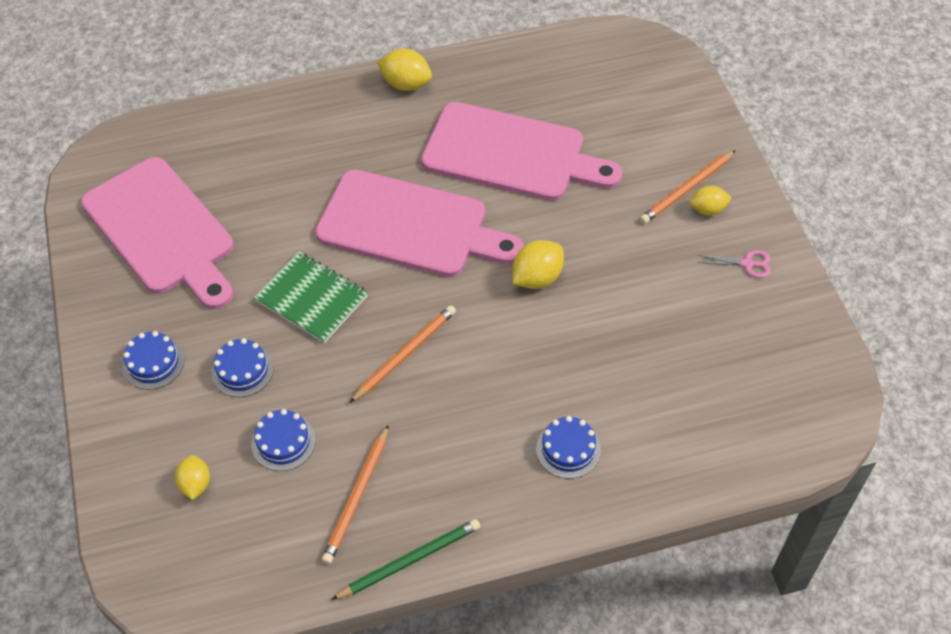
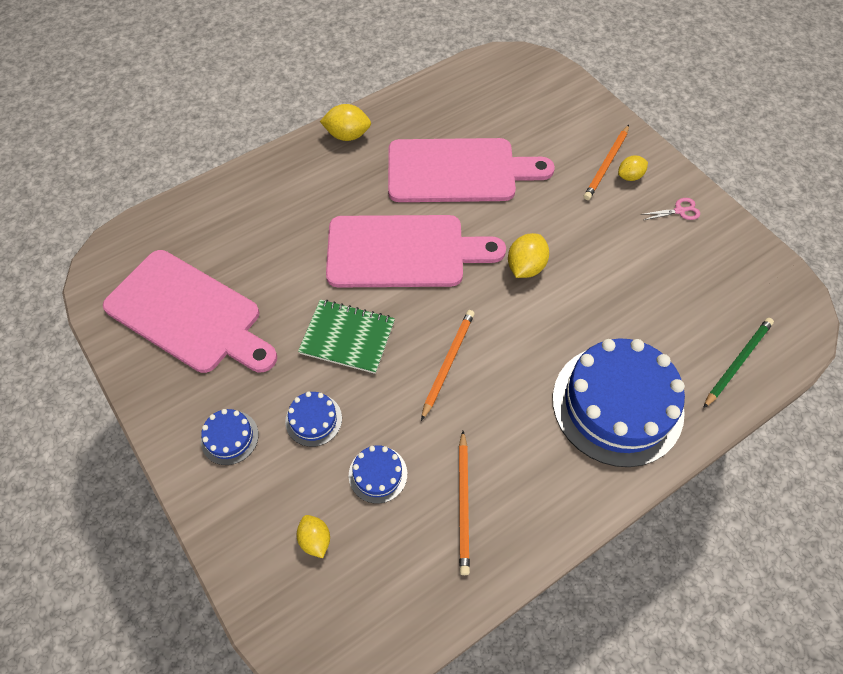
camera: 20 degrees left, 5 degrees up
green pencil [331,519,480,600] -> green pencil moved to [703,318,774,408]
blue cake [536,416,601,479] -> blue cake [553,338,685,467], size x2.33

